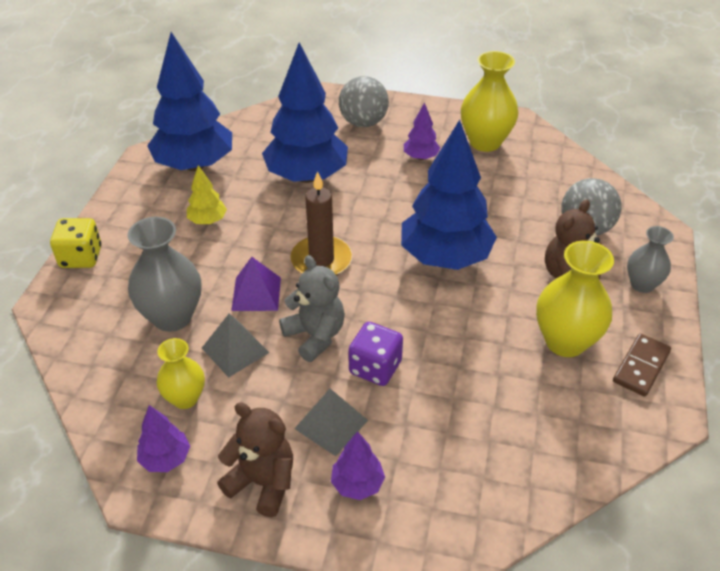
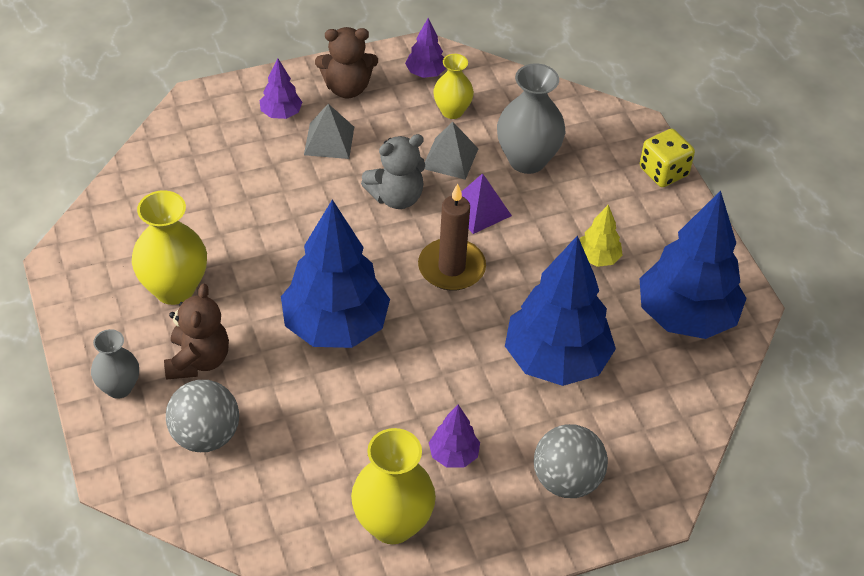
camera: 145 degrees right, 5 degrees up
grey teddy bear [279,255,345,362] -> grey teddy bear turned 45 degrees counterclockwise [361,134,425,209]
purple dice [348,322,403,386] -> none
brown domino [613,334,671,397] -> none

